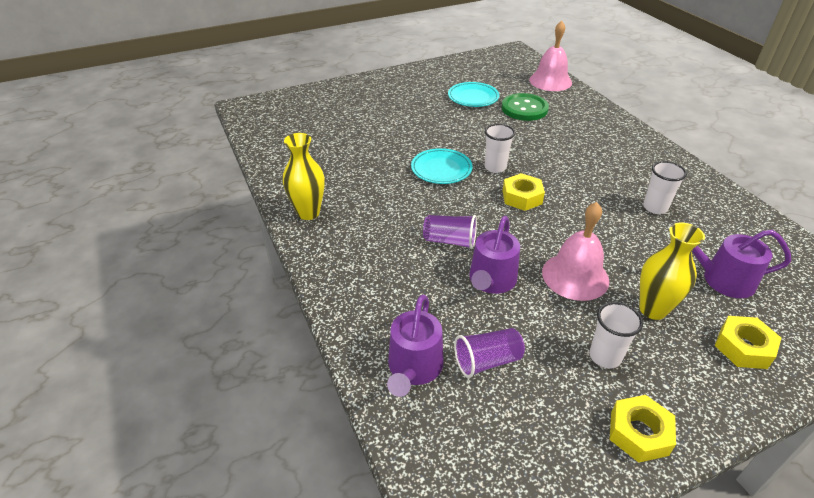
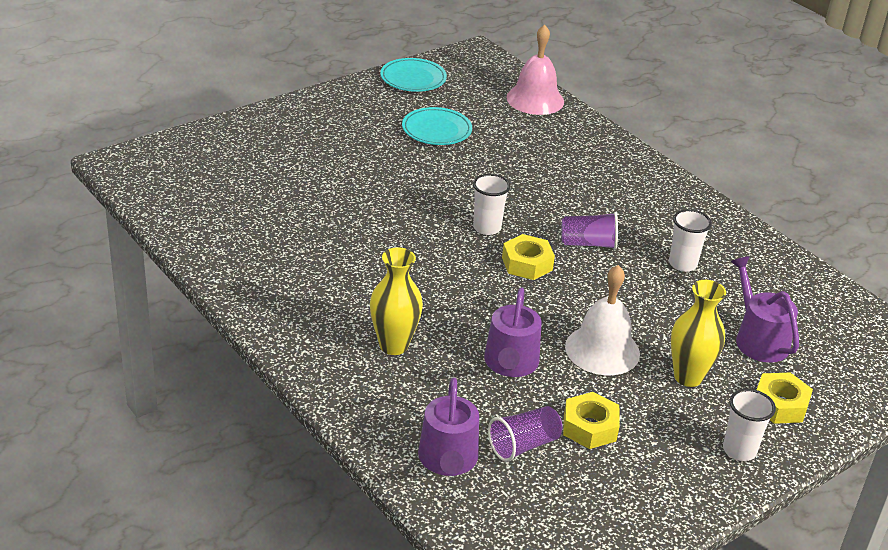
camera: 15 degrees left, 5 degrees down
yellow vase [283,133,325,220] -> yellow vase moved to [370,247,423,355]
turquoise plate [411,148,472,184] -> turquoise plate moved to [380,58,447,92]
purple cup [423,215,477,249] -> purple cup moved to [561,212,618,250]
green button [502,93,549,121] -> none
pink bell [542,202,609,301] -> white bell [565,265,640,375]
white cup [589,302,643,368] -> white cup moved to [723,389,776,461]
yellow nut [610,395,676,463] -> yellow nut moved to [563,392,620,449]
purple watering can [692,230,791,298] -> purple watering can turned 75 degrees clockwise [731,256,799,363]

